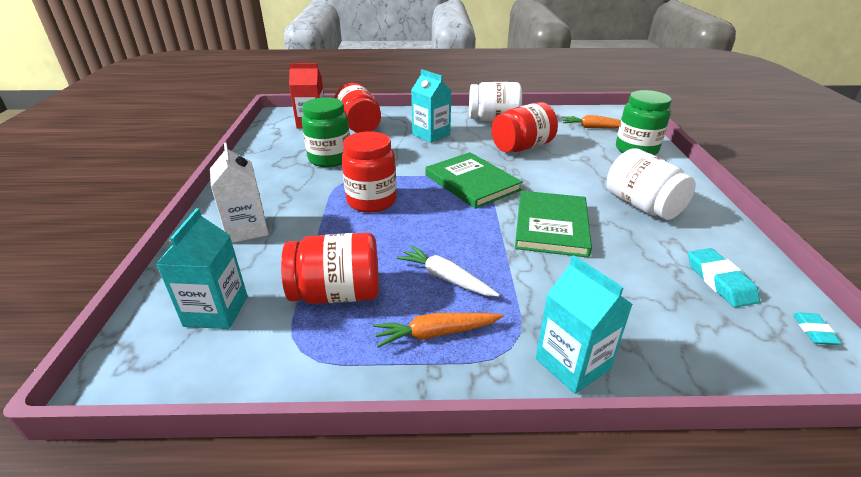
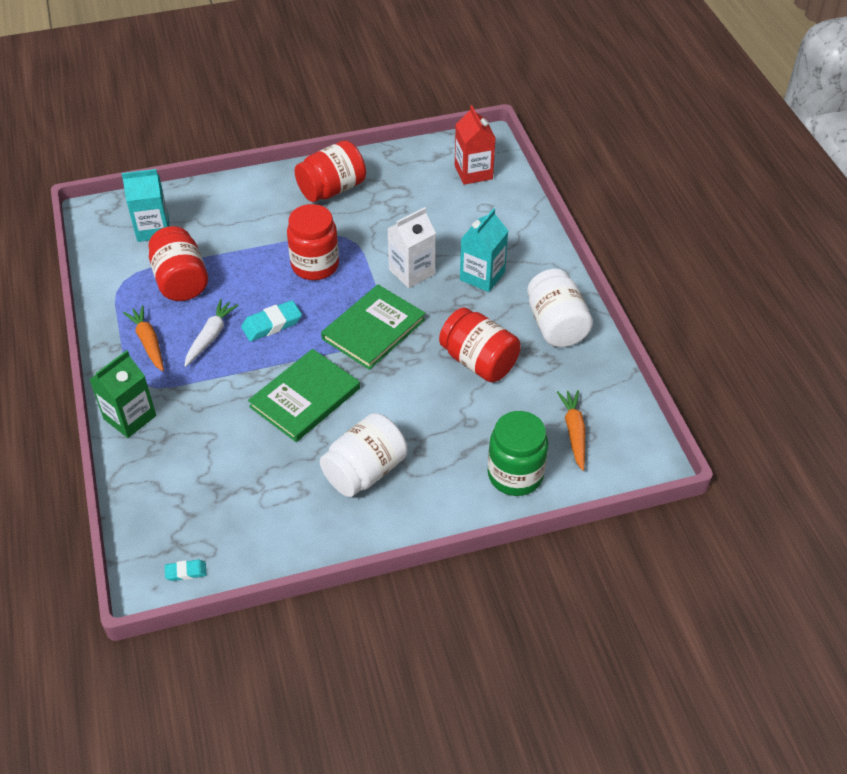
camera: 75 degrees right, 15 degrees up
white carton [210,143,268,243] -> white carton moved to [387,207,436,288]
green jar [302,97,350,167] -> none
red jar [334,83,381,133] -> red jar moved to [294,140,366,202]
green book [515,191,592,258] -> green book turned 45 degrees counterclockwise [248,349,360,442]
turquoise carton [535,255,633,394] -> green carton [89,350,156,438]
turquoise eraser [688,248,760,308] -> turquoise eraser moved to [241,300,302,342]

